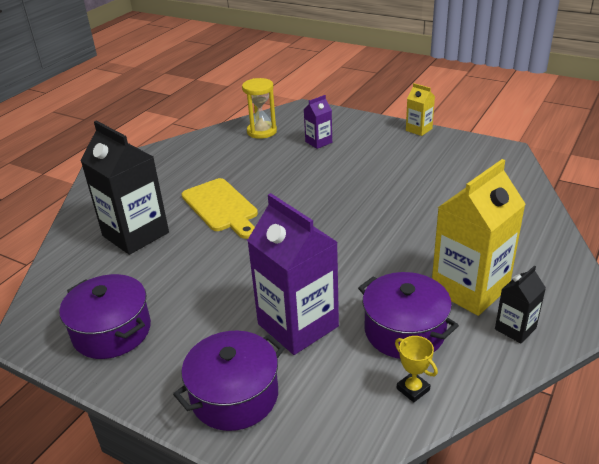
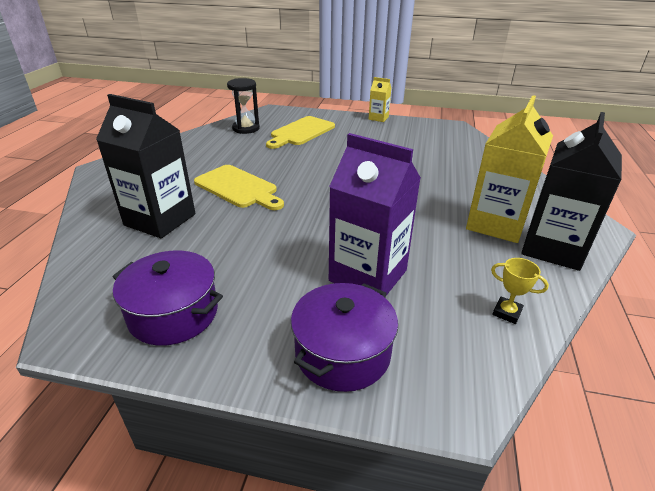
camera: 20 degrees left, 0 degrees up
yellow hourglass [242,78,277,139] -> black hourglass [227,78,260,134]
purple carton [304,95,332,149] -> yellow cutting board [266,116,335,149]
purple pot [358,272,459,359] -> none
black carton [495,266,546,344] -> black carton [521,112,622,271], size x2.04

